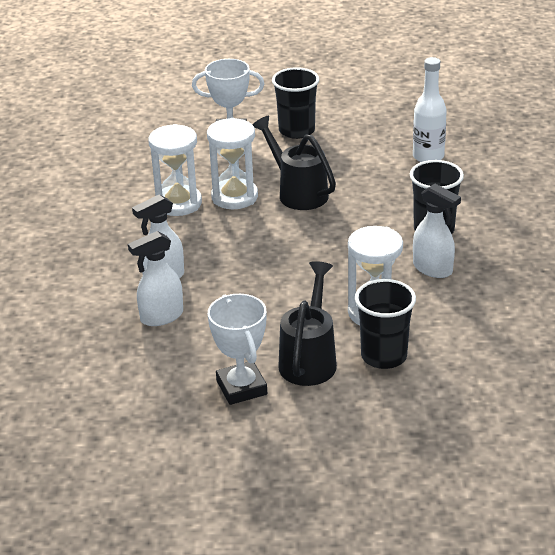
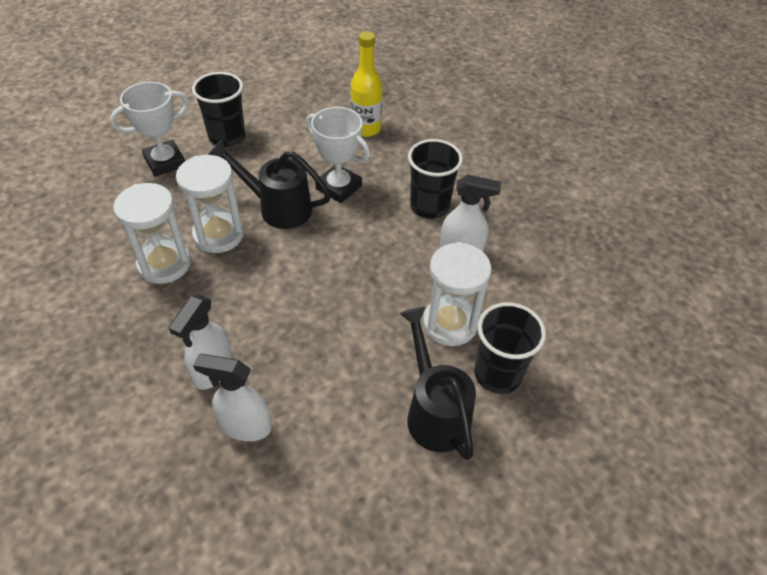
camera: 35 degrees left, 15 degrees up
white spray bottle [128,231,183,326] -> white spray bottle turned 75 degrees clockwise [193,354,272,441]
white trophy [208,294,267,405] -> white trophy moved to [306,107,370,203]
white bottle [413,57,447,162] -> yellow bottle [350,31,382,137]

